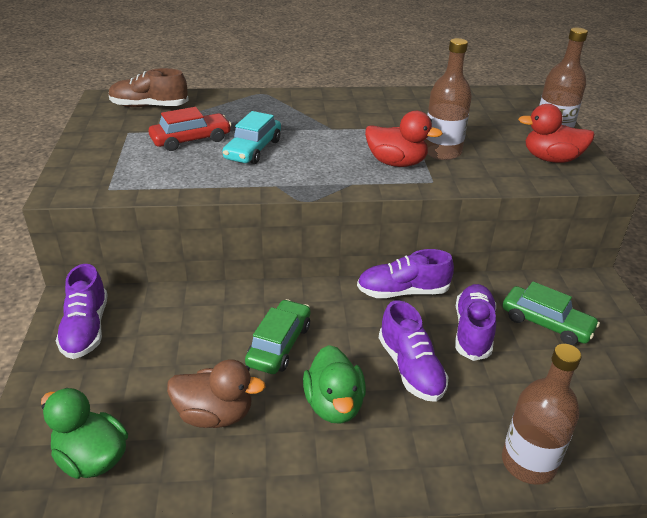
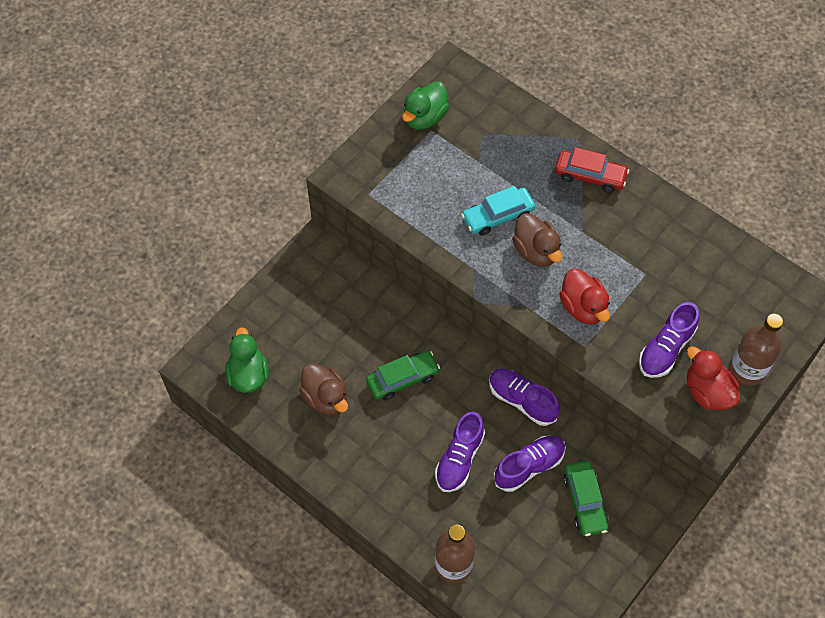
camera: 45 degrees right, 25 degrees up
purple shoe [56,264,108,359] -> purple shoe moved to [639,302,699,378]
brown shoe [108,68,189,107] -> none
red car [149,107,232,151] -> red car moved to [555,147,629,193]
green duck [303,345,366,424] -> green duck moved to [402,81,449,130]
brown bottle [424,38,472,160] -> none
none -> brown duck [512,213,562,267]

